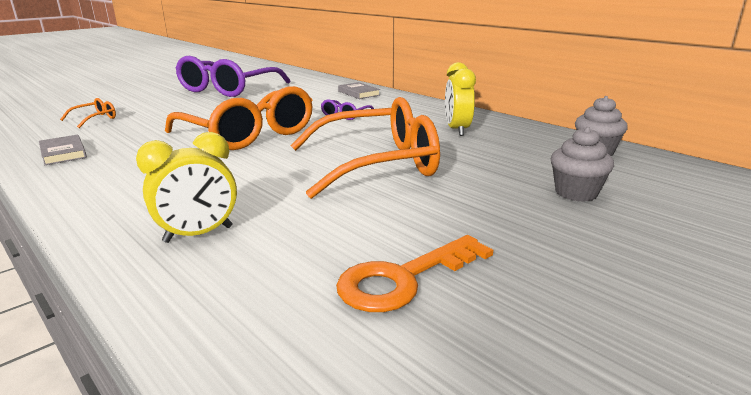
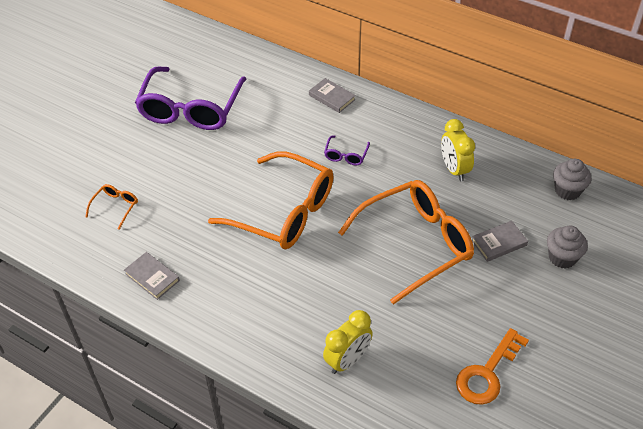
camera: 15 degrees left, 25 degrees up
none -> grey book [472,221,528,262]

